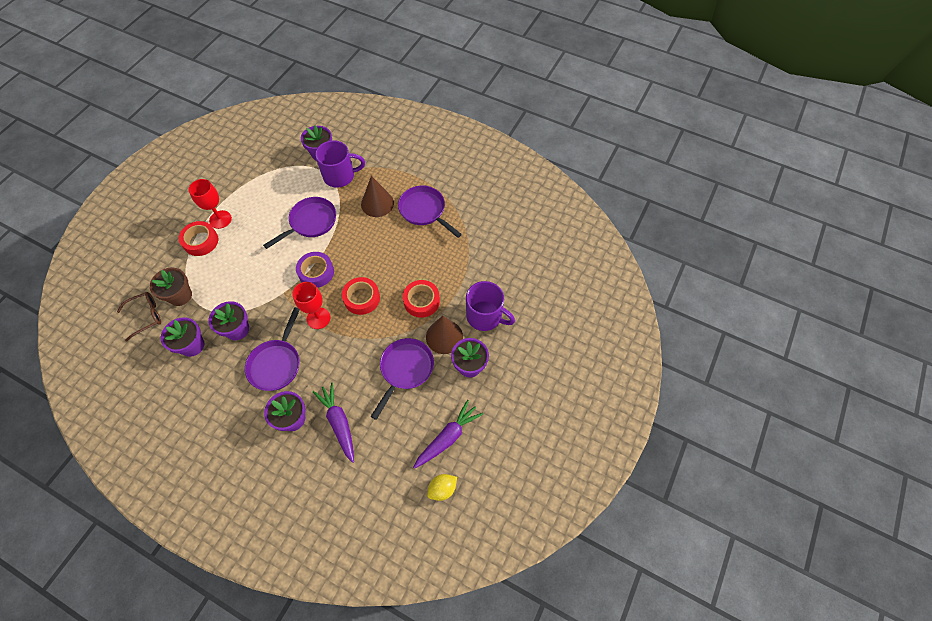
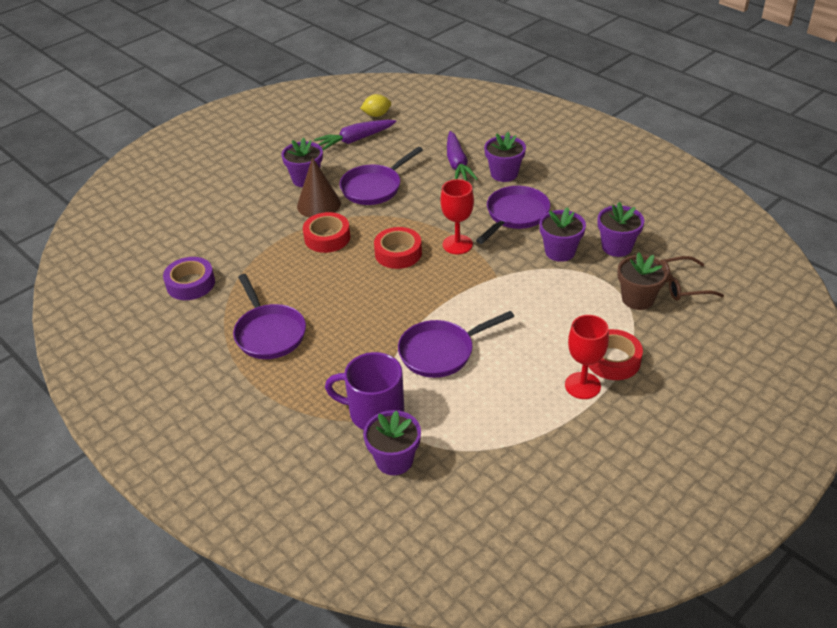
camera: 160 degrees left, 20 degrees down
purple tape [296,252,334,288] -> purple tape moved to [163,257,215,300]
brown cone [361,176,394,217] -> none
purple mug [466,281,515,331] -> none

